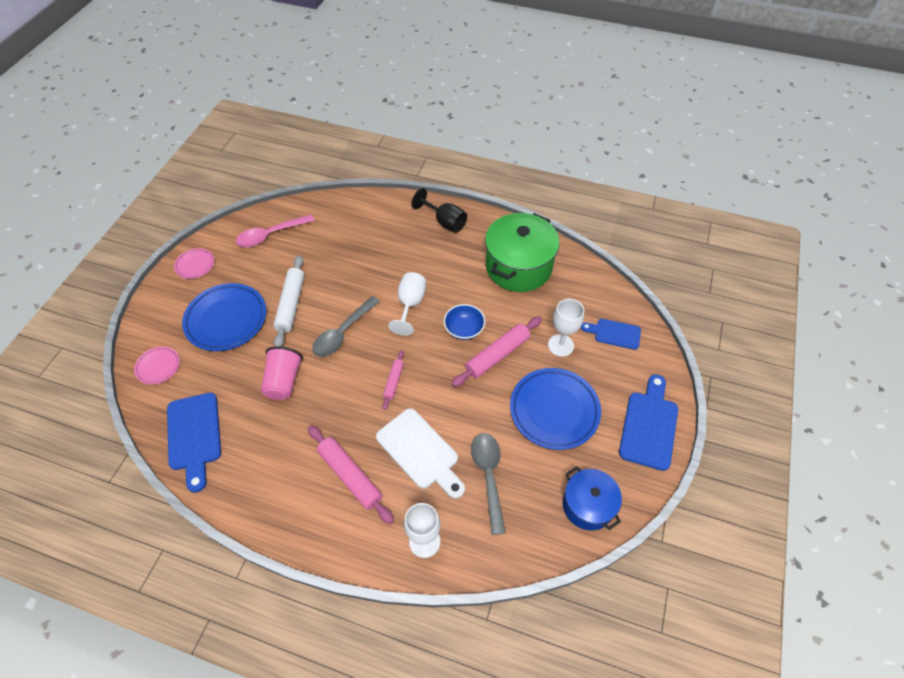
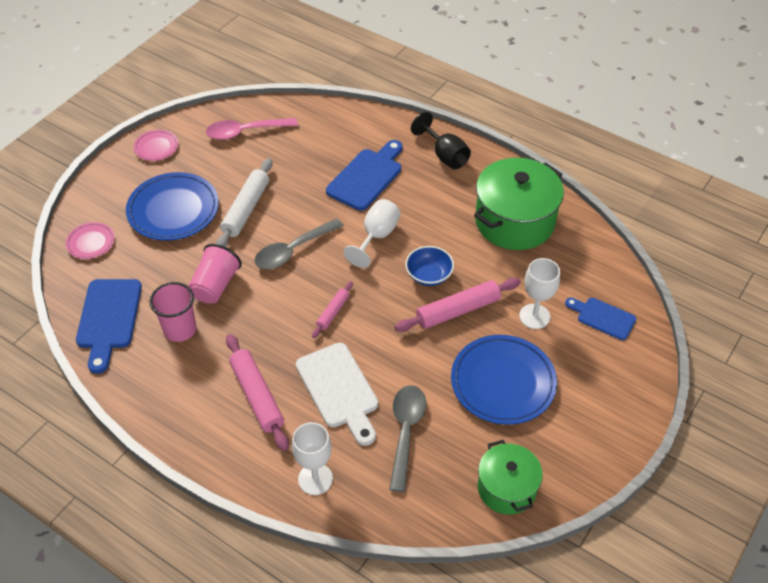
camera: 15 degrees right, 5 degrees down
blue pot [563,466,622,531] -> green pot [477,440,543,514]
blue cutting board [619,374,678,471] -> blue cutting board moved to [326,140,403,211]
none -> pink cup [149,282,196,342]

